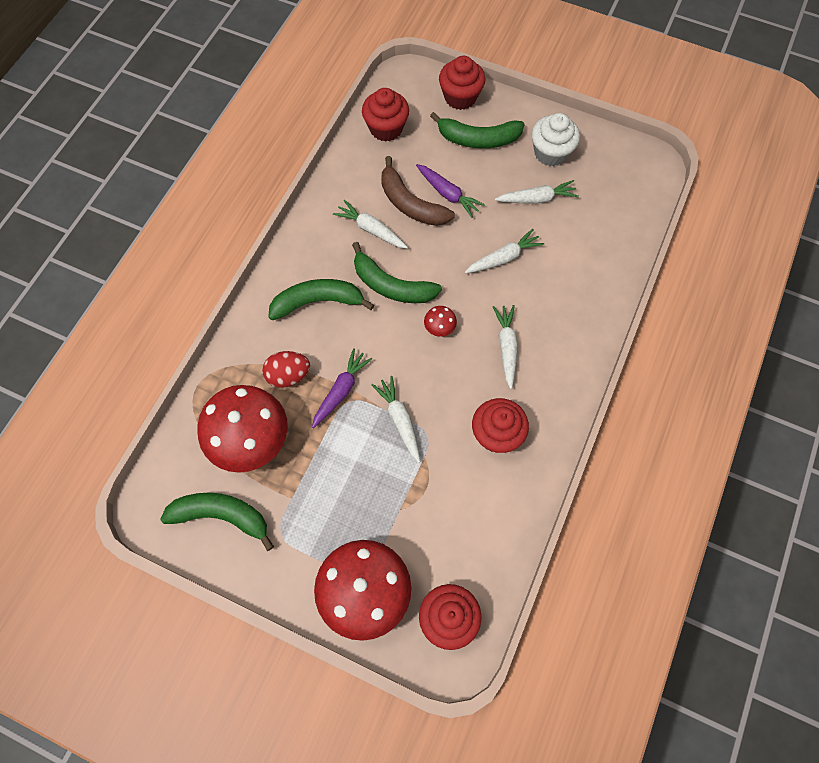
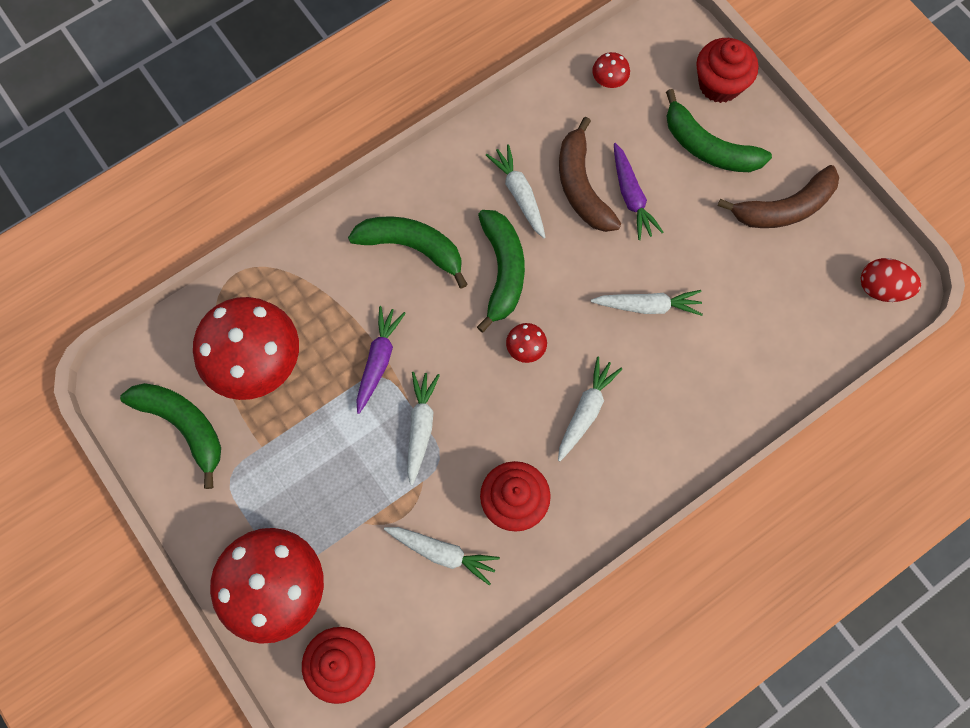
camera: 30 degrees right, 5 degrees up
red egg [262,351,310,388] -> red egg moved to [860,258,921,302]
purple carrot [312,348,372,428] -> purple carrot turned 45 degrees counterclockwise [356,306,406,414]
green banana [352,242,442,303] -> green banana turned 150 degrees counterclockwise [477,210,525,333]
red cupcake [362,88,409,142] -> red mushroom [592,52,630,88]
white carrot [495,180,579,204] -> white carrot moved to [384,527,500,585]
white cupcake [532,113,580,166] -> brown banana [717,165,839,228]

